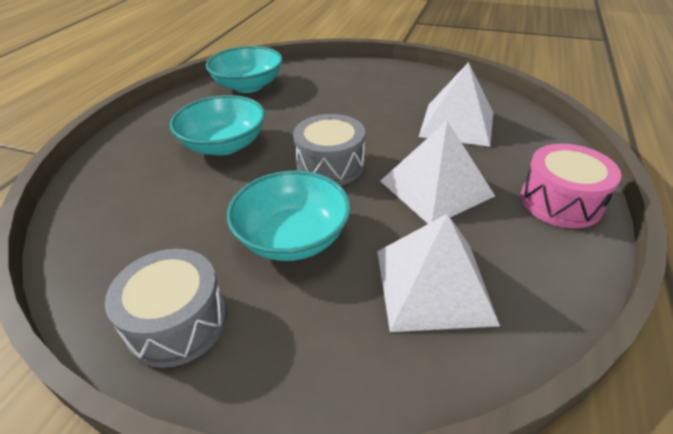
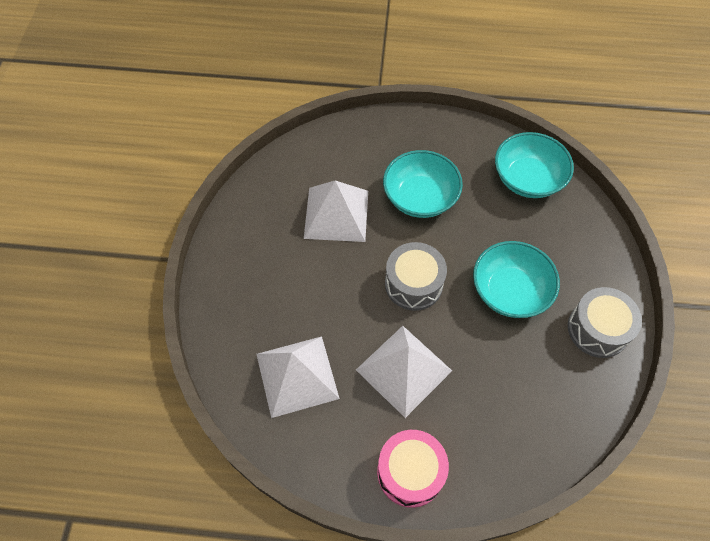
camera: 75 degrees right, 20 degrees up
grey drum [105,249,227,368] -> grey drum moved to [568,287,642,358]
turquoise bowl [227,170,351,261] -> turquoise bowl moved to [473,241,560,318]
white pyramid [419,62,493,147] -> white pyramid moved to [304,181,368,242]

